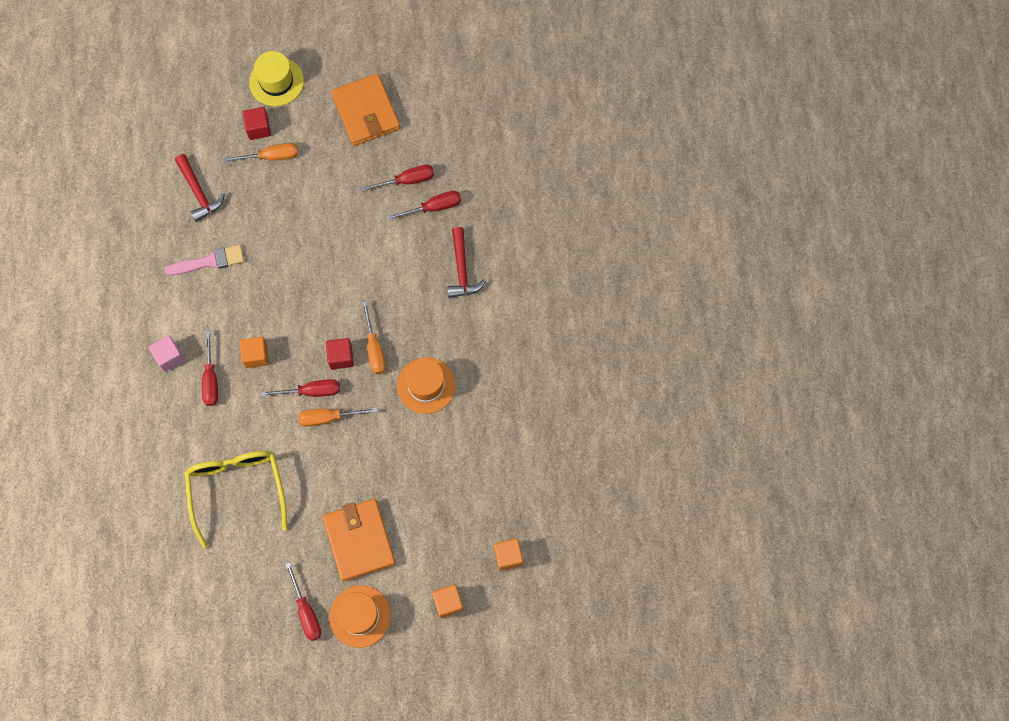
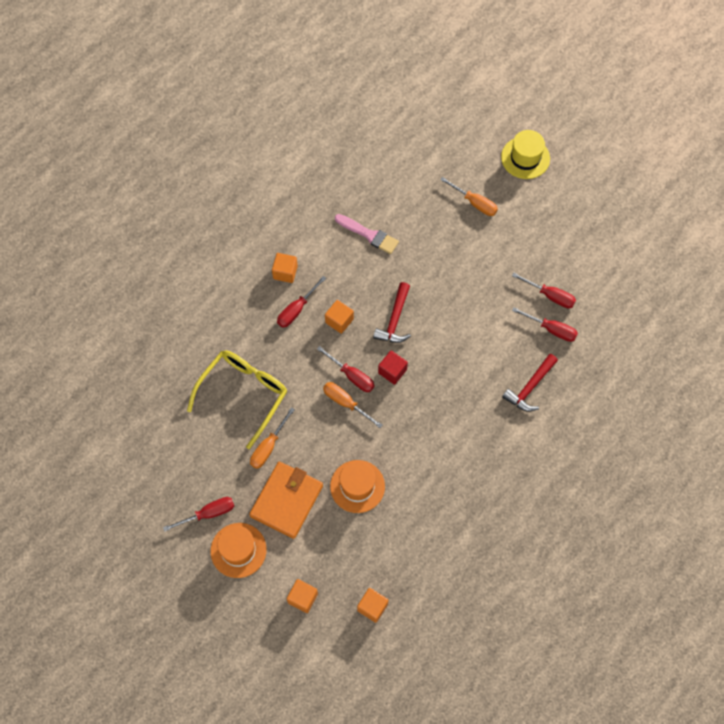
camera: 45 degrees right, 5 degrees down
pink cube [149,335,185,372] -> orange cube [272,253,298,283]
red hammer [175,154,225,222] -> red hammer moved to [373,282,411,343]
red cube [242,107,271,140] -> none
red screwdriver [285,562,321,641] -> red screwdriver turned 135 degrees counterclockwise [163,497,234,532]
orange wallet [331,74,400,146] -> none
orange screwdriver [362,301,386,374] -> orange screwdriver moved to [250,407,295,469]
orange hat [397,357,456,414] -> orange hat moved to [330,460,385,513]

